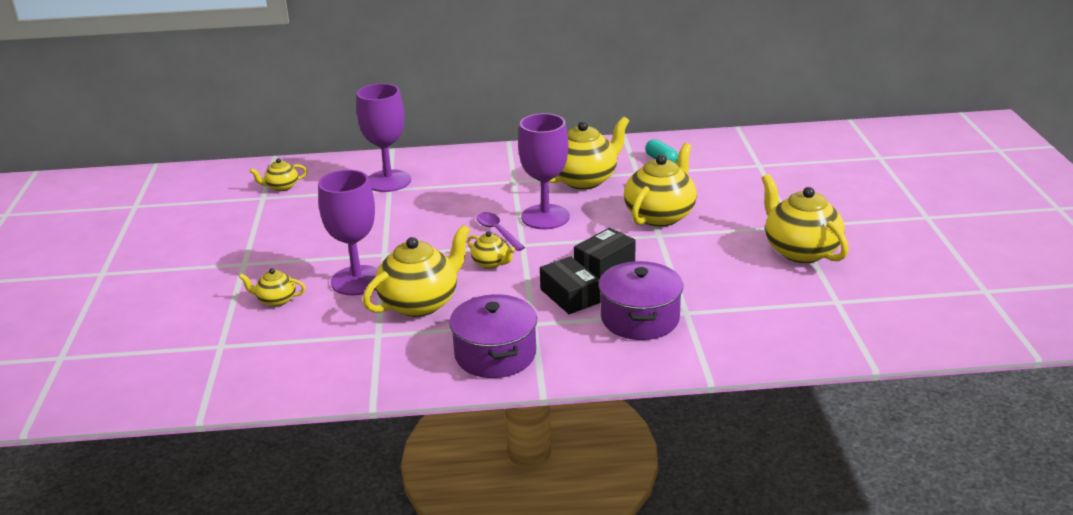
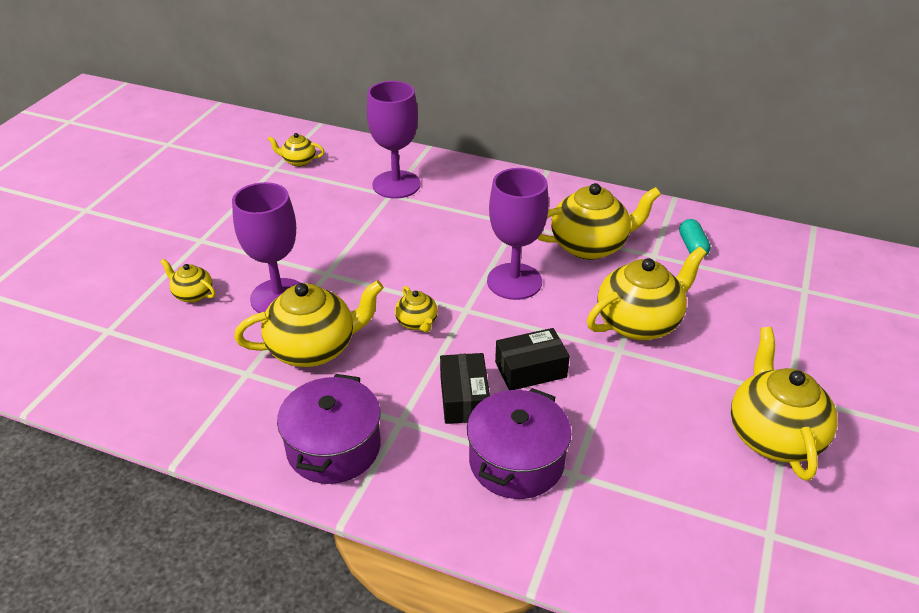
camera: 25 degrees right, 10 degrees up
purple spoon [476,212,525,251] -> none

